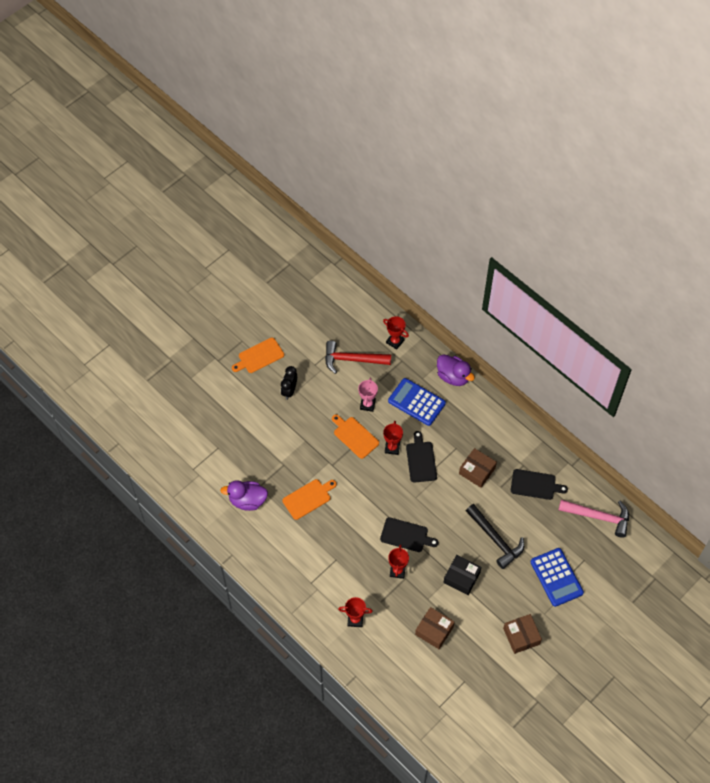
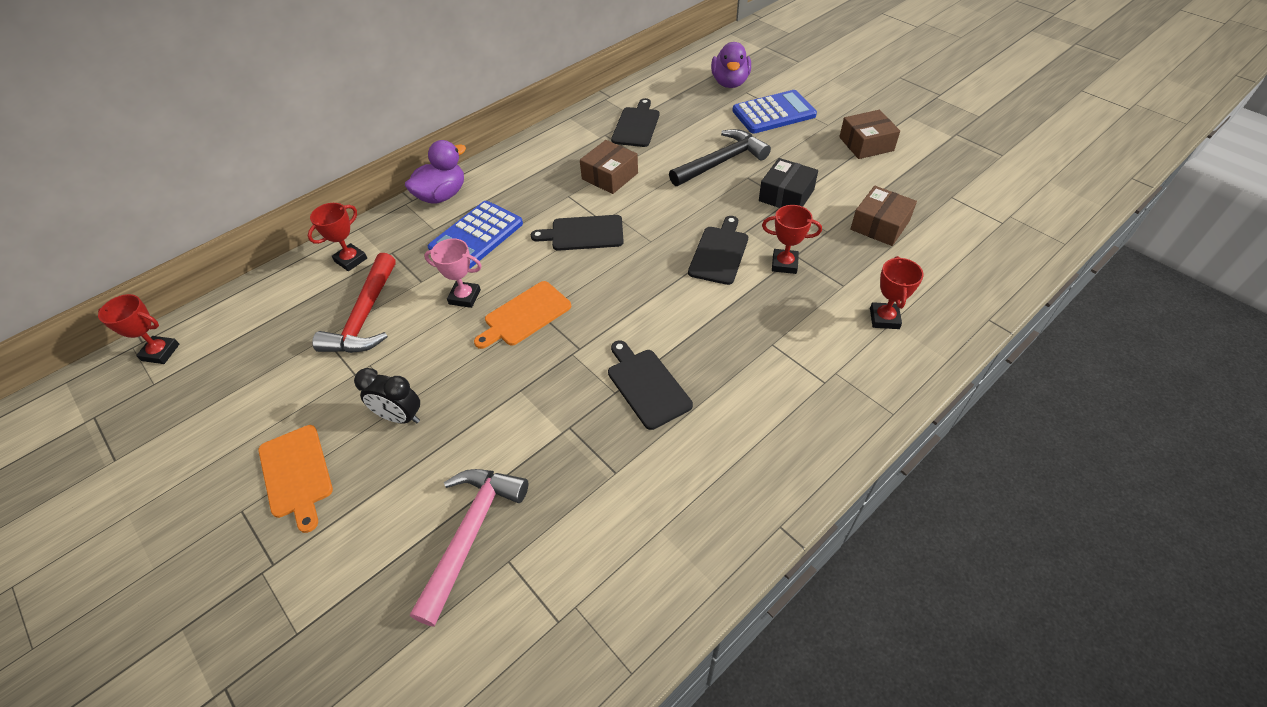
camera: 85 degrees left, 10 degrees down
purple duck [220,480,268,511] -> purple duck moved to [711,42,751,88]
orange cutting board [282,479,337,520] -> black cutting board [608,340,693,430]
red trophy [383,421,403,455] -> red trophy moved to [98,294,179,364]
pink hammer [559,500,629,538] -> pink hammer moved to [410,469,528,627]

